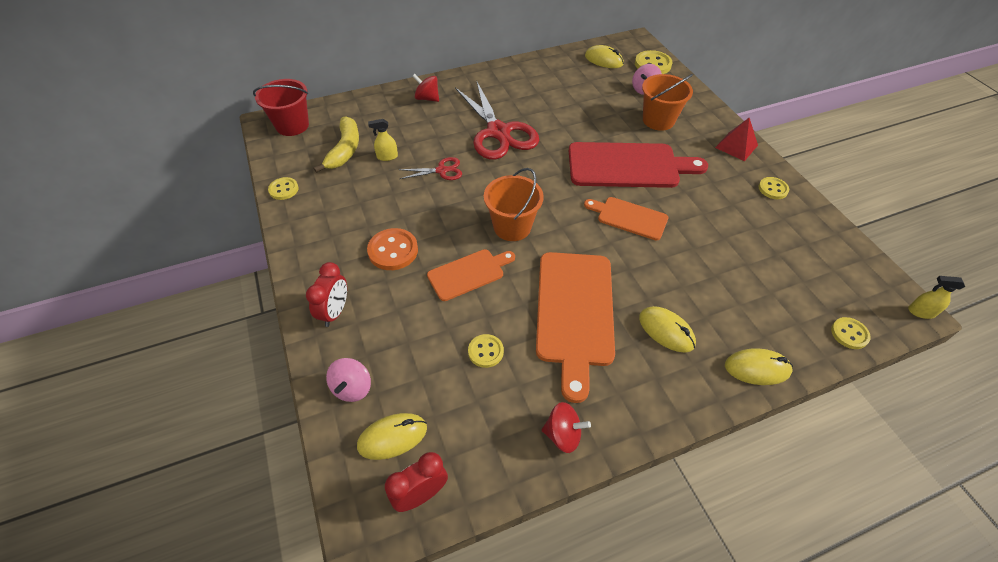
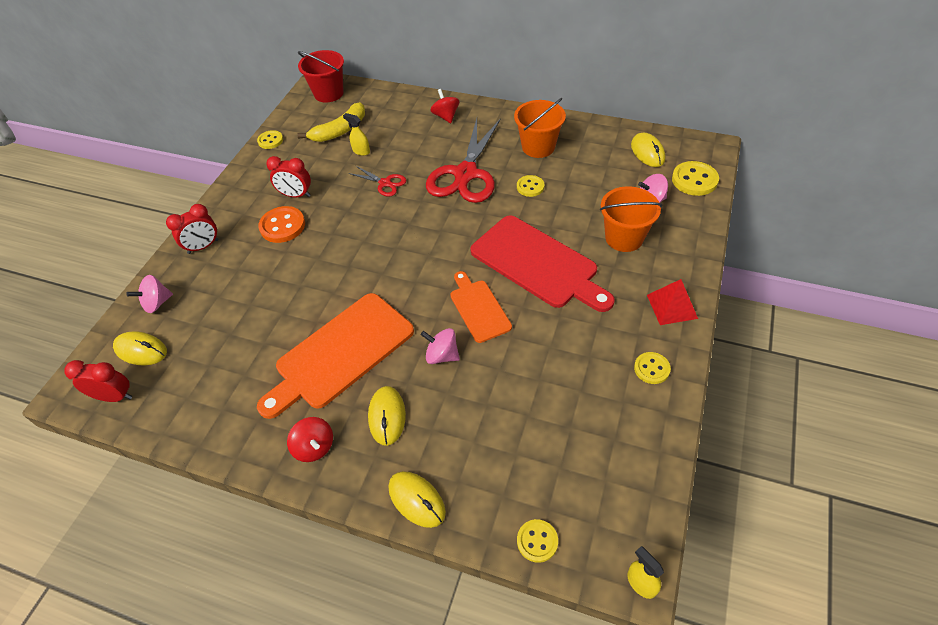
camera: 45 degrees right, 0 degrees up
orange cutting board [427,249,515,301] -> none
yellow button [468,334,504,368] -> yellow button moved to [517,175,544,197]
orange bucket [484,168,544,241] -> orange bucket moved to [514,98,566,158]
red spinning top [542,402,591,453] -> red spinning top moved to [287,417,333,462]
none -> red clock [266,156,311,197]
none -> pink spinning top [420,328,460,364]

